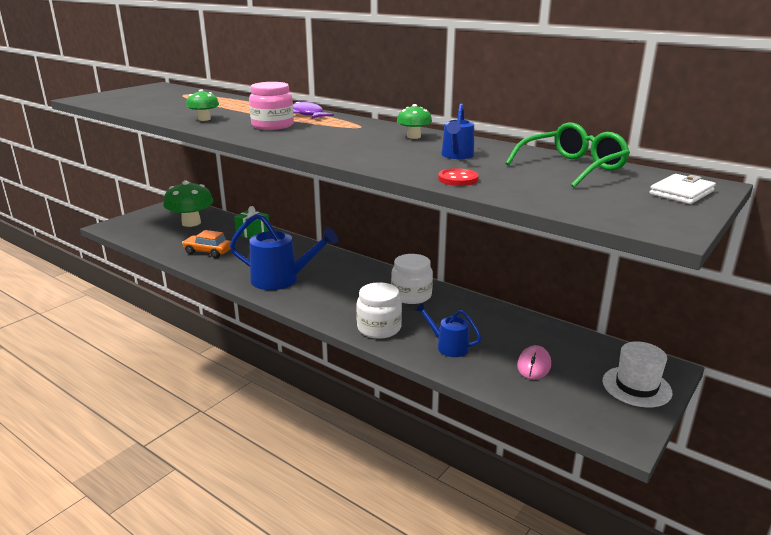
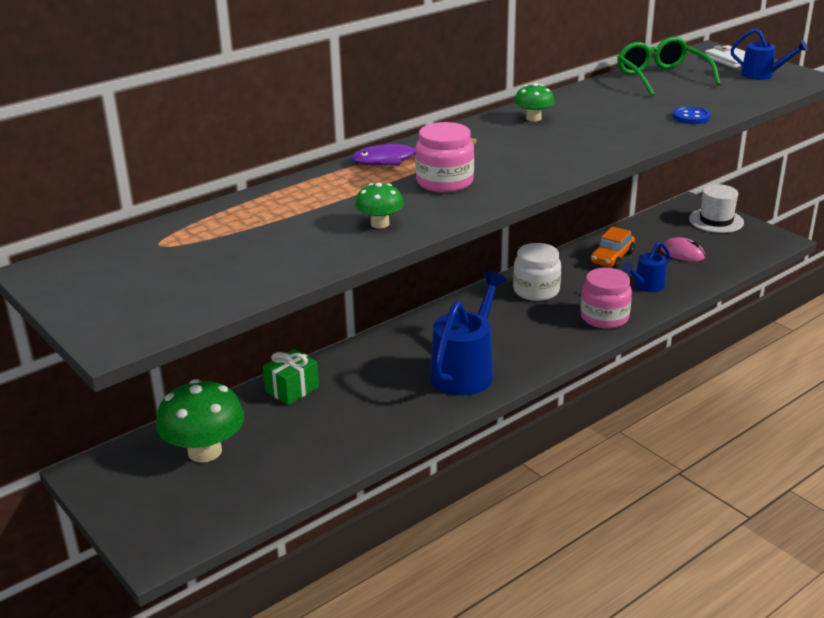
camera: 75 degrees left, 5 degrees up
orange car [182,230,231,258] -> orange car moved to [590,226,635,269]
white jar [356,282,402,339] -> pink jar [580,268,632,329]
red button [438,168,479,186] -> blue button [672,106,711,124]
blue watering can [441,104,474,159] -> blue watering can moved to [731,28,808,80]

